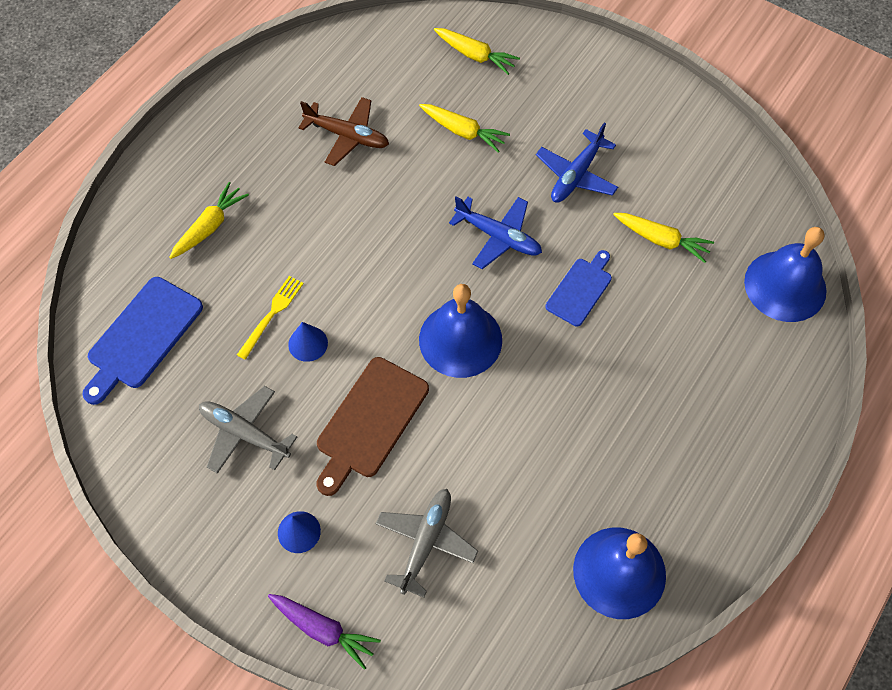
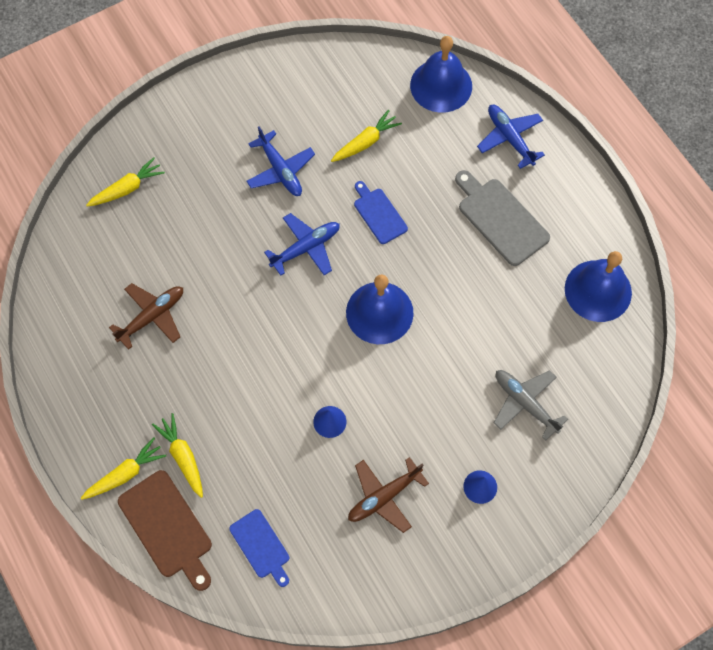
camera: 65 degrees left, 5 degrees up
blue cutting board [82,277,203,405] -> blue cutting board [229,509,289,587], size x0.63
grey plane [199,386,297,474] -> brown plane [348,457,429,533]
yellow fork [237,276,304,360] -> none
purple carrot [268,594,381,670] -> none
brown cutting board [316,357,429,496] -> brown cutting board moved to [118,470,212,591]
yellow carrot [419,104,510,153] -> yellow carrot moved to [81,437,166,500]
none -> grey cutting board [455,170,550,266]
none -> blue plane [477,105,545,169]

